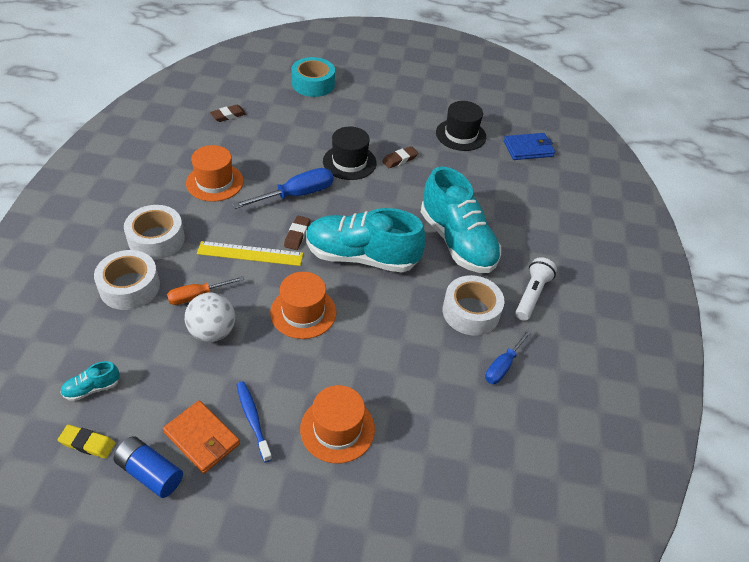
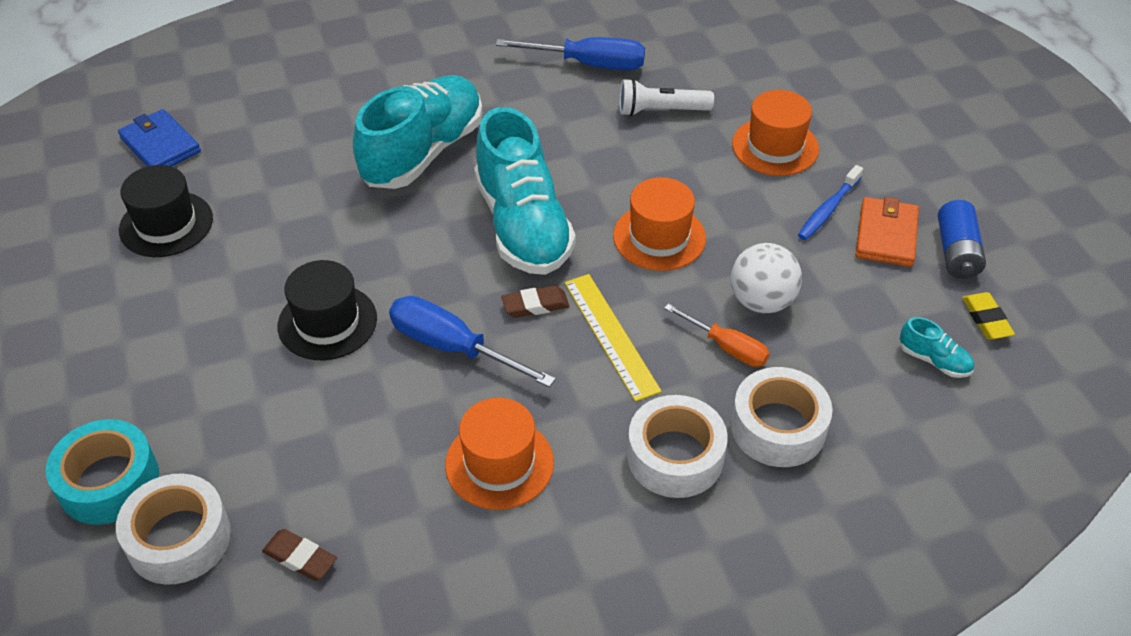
camera: 115 degrees left, 0 degrees up
brown eraser [382,146,418,168] -> none
white tape [443,275,504,336] -> white tape moved to [116,473,231,585]
blue screwdriver [485,329,532,384] -> blue screwdriver [495,37,645,70], size x1.58
white flashlight [515,257,557,321] -> white flashlight moved to [619,78,714,116]

